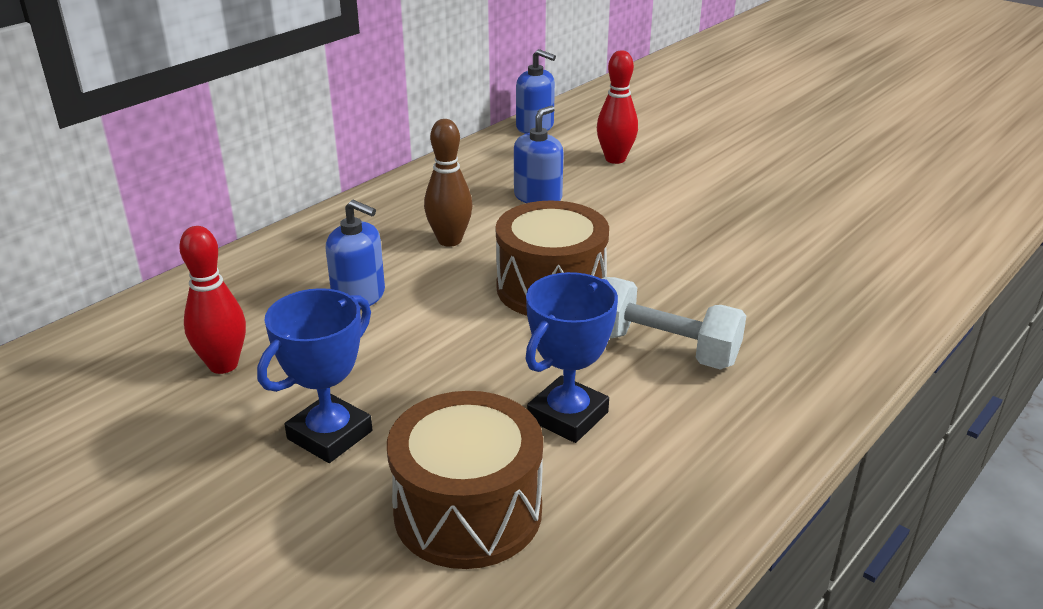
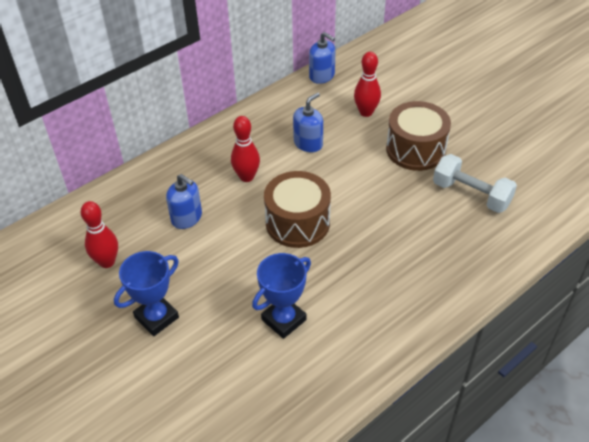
camera: 10 degrees right, 15 degrees up
brown drum [387,391,543,569] -> brown drum moved to [386,101,451,171]
brown bowling pin [424,119,473,247] -> red bowling pin [231,116,260,182]
white dumbbell [602,277,746,370] -> white dumbbell moved to [433,154,517,213]

